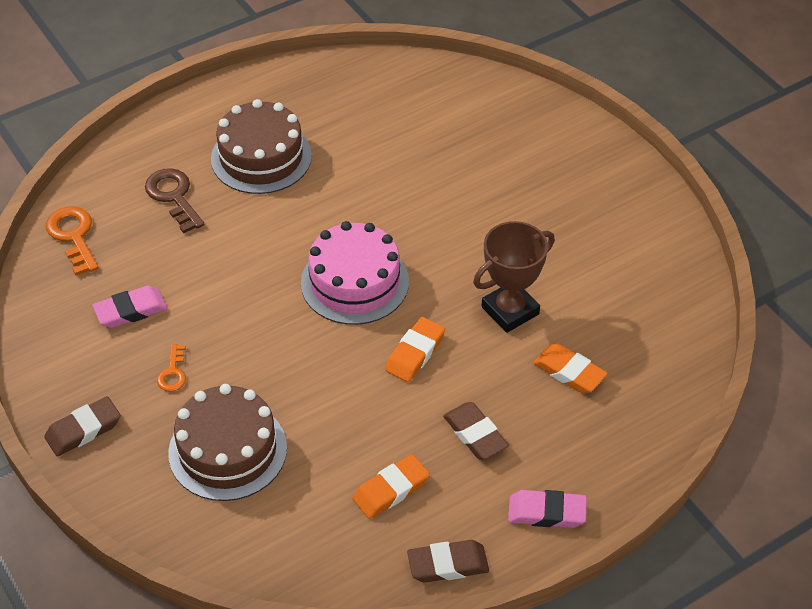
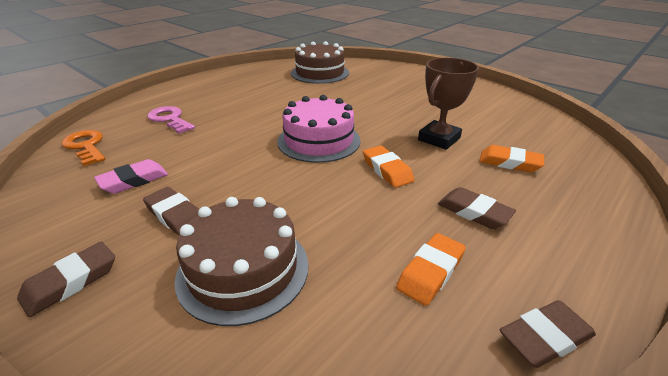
camera: 15 degrees left, 15 degrees down
brown key [145,168,204,233] -> pink key [147,106,195,134]
orange key [157,344,186,392] -> brown eraser [143,187,199,236]
brown cake [211,99,312,194] -> brown cake moved to [291,41,349,84]
orange eraser [385,317,445,382] -> orange eraser turned 45 degrees counterclockwise [363,146,414,188]
pink eraser [508,490,587,528] -> none

